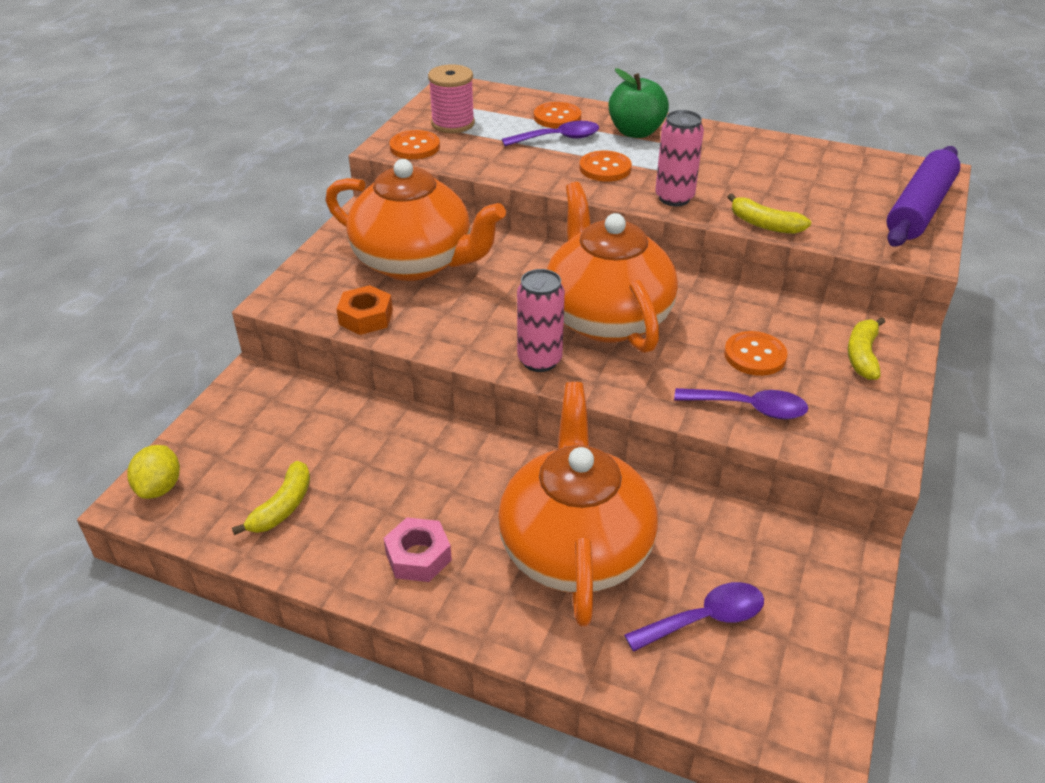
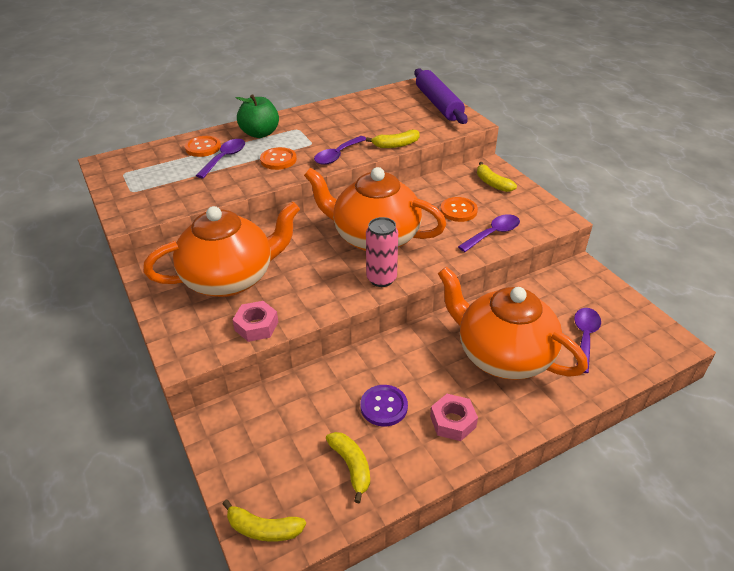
camera: 50 degrees left, 0 degrees up
yellow lemon [128,445,180,499] -> yellow banana [223,500,306,542]
orange nut [336,285,393,335] -> pink nut [232,301,278,342]
orange button [389,130,440,159] -> none
pink spool [428,64,475,133] -> none
pink can [655,110,704,206] -> purple spoon [314,136,366,165]
none -> purple button [360,385,408,426]

